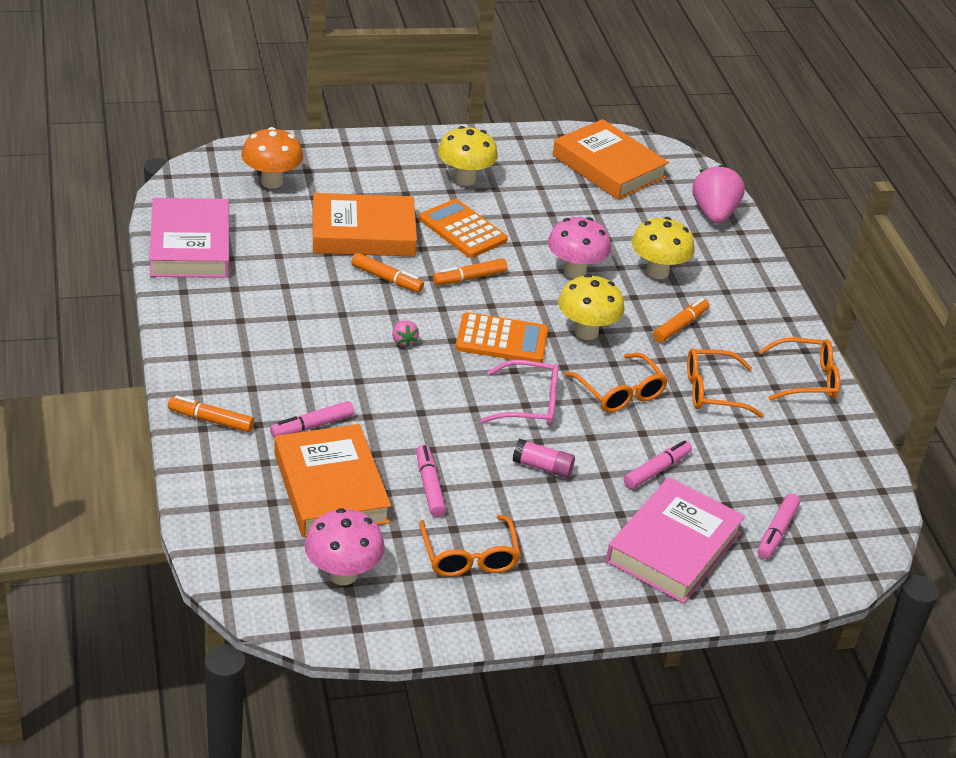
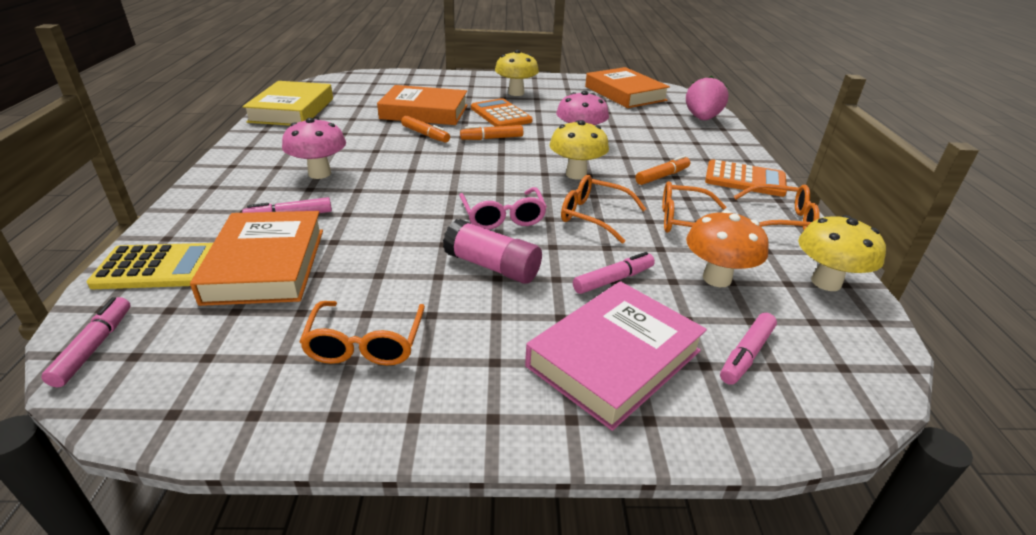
camera: 15 degrees right, 5 degrees down
pink book [149,198,229,278] -> yellow book [242,81,333,126]
orange marker [168,396,254,432] -> none
orange mushroom [241,127,303,189] -> orange mushroom moved to [686,210,769,287]
pink mushroom [305,508,385,585] -> pink mushroom moved to [282,118,346,179]
pink strawberry [392,320,419,348] -> none
pink marker [416,445,446,517] -> pink marker moved to [41,297,131,387]
orange calculator [456,312,548,363] -> orange calculator moved to [705,159,787,197]
pink glasses [481,360,558,426] -> pink glasses turned 60 degrees clockwise [459,187,547,230]
pink glue stick [513,439,575,478] -> pink glue stick [443,219,542,284], size x1.54
orange glasses [565,353,668,413] -> orange glasses turned 135 degrees clockwise [561,175,646,243]
yellow mushroom [632,217,695,279] -> yellow mushroom moved to [798,215,886,291]
none -> yellow calculator [87,243,213,289]

